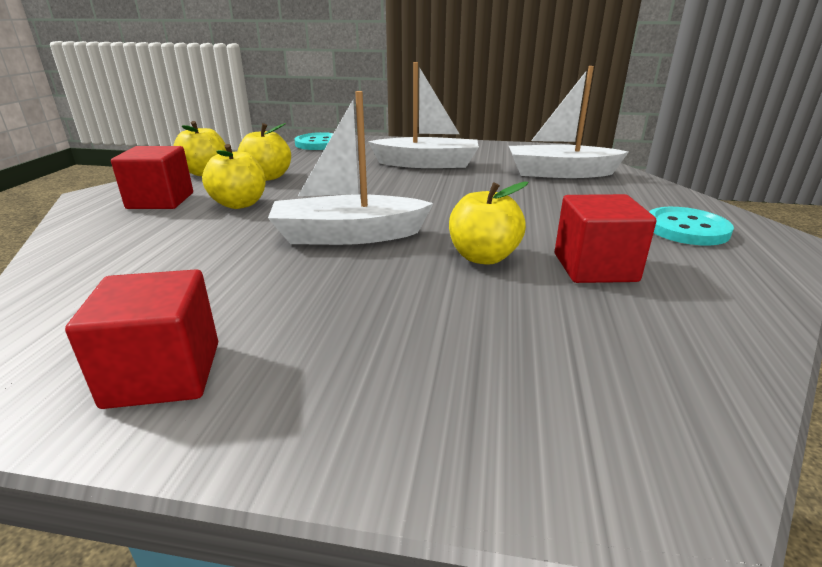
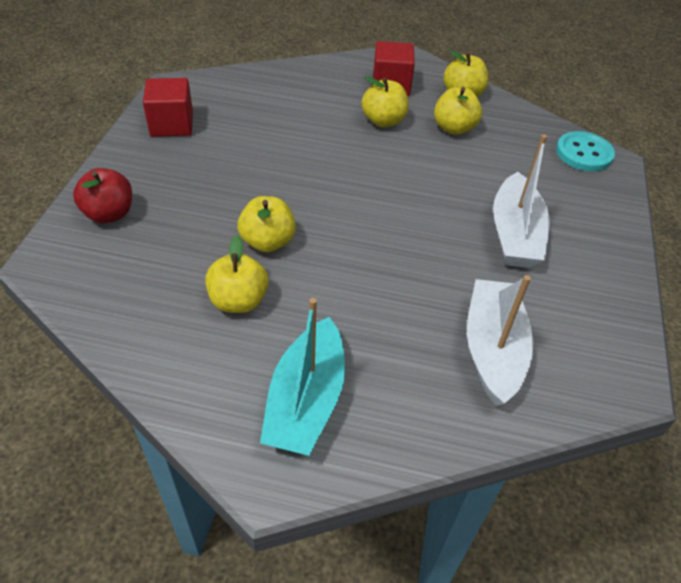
camera: 90 degrees right, 20 degrees up
white boat [268,91,434,245] -> none
red cube [555,194,656,283] -> yellow apple [205,235,269,313]
turquoise button [649,207,734,246] -> turquoise boat [260,298,345,456]
none -> red apple [73,168,132,223]

